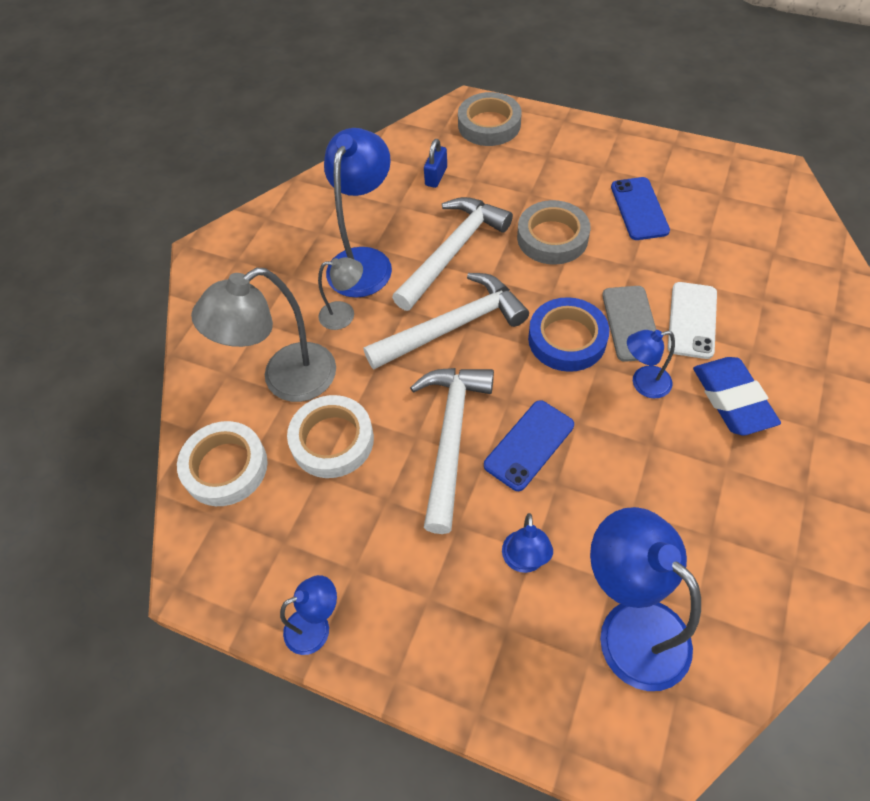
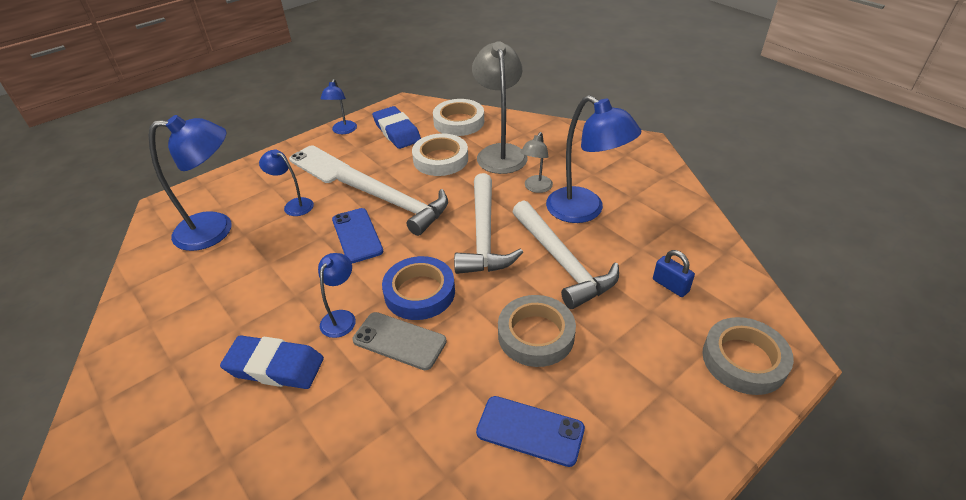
camera: 115 degrees right, 15 degrees down
white phone [668,282,717,359] -> white phone moved to [289,145,349,183]
none -> blue eraser [372,106,421,149]

